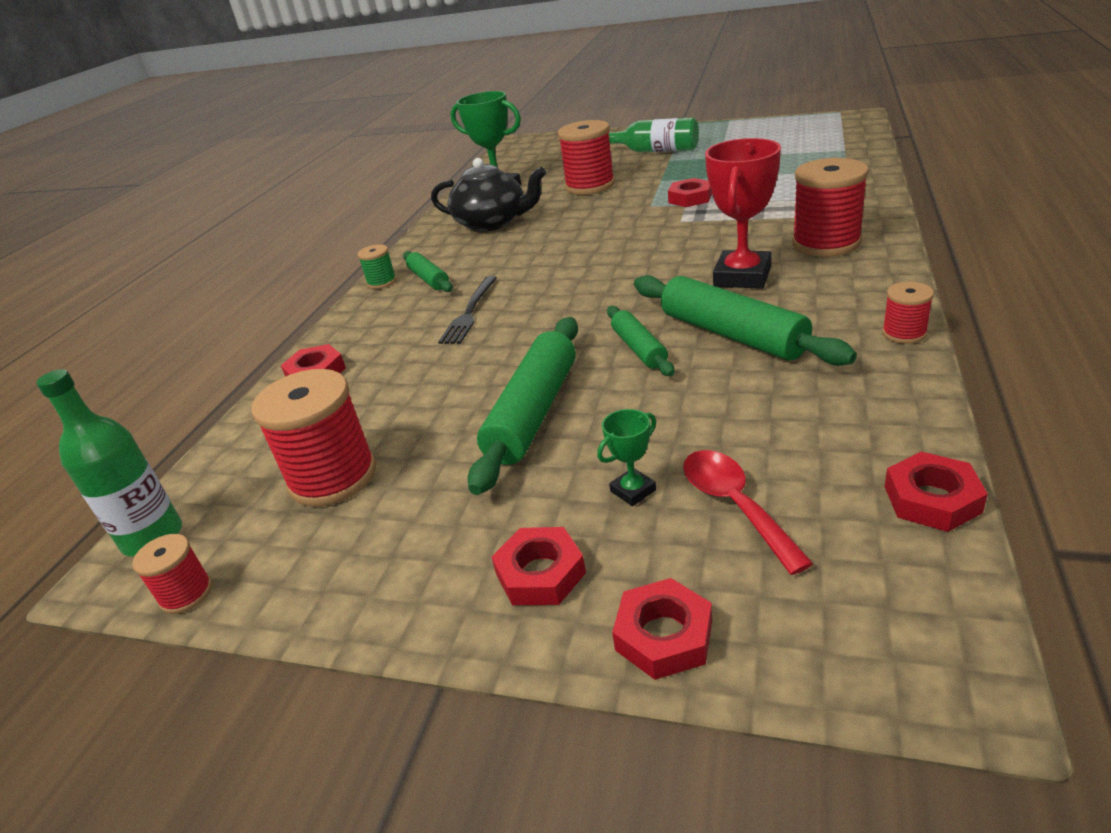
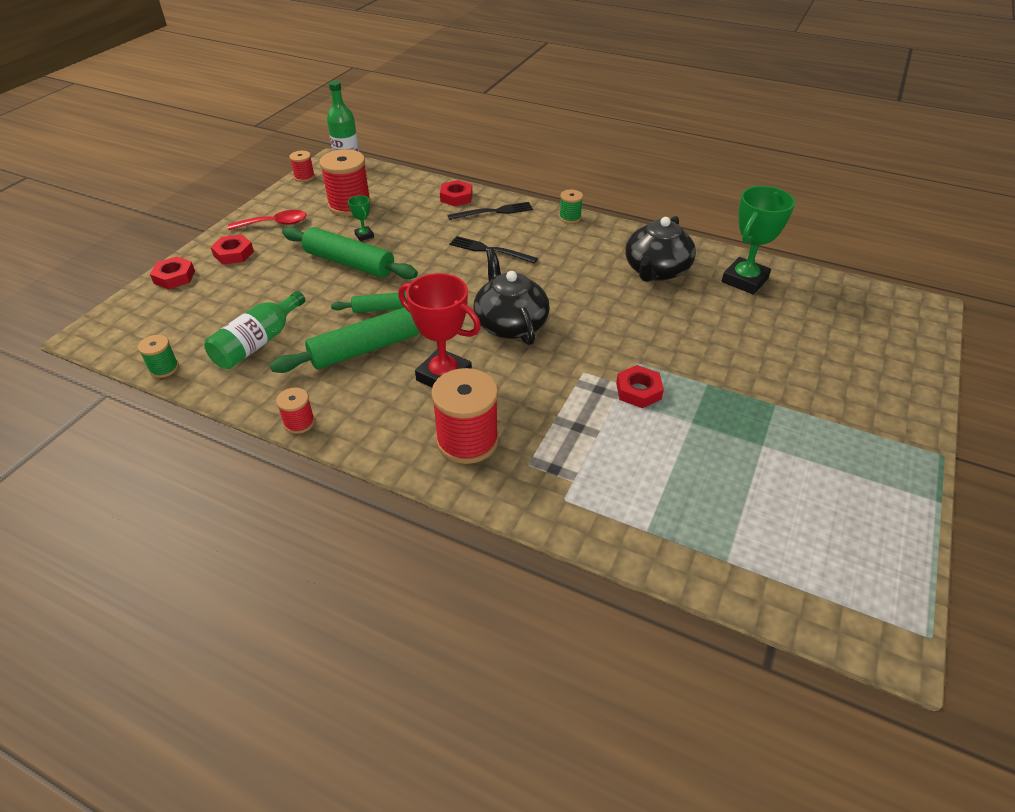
camera: 95 degrees right, 10 degrees up
green rolling pin [403,251,453,292] -> none
red spool [558,120,615,195] -> none
green trophy [597,409,656,506] -> green trophy moved to [348,195,374,241]
green bottle [608,117,699,153] -> green bottle moved to [204,291,305,369]
red spoon [683,450,814,575] -> red spoon moved to [228,210,307,230]
red nut [885,452,988,532] -> green spool [138,335,179,378]
none -> black fork [448,202,533,220]
none -> black teapot [473,248,550,345]

